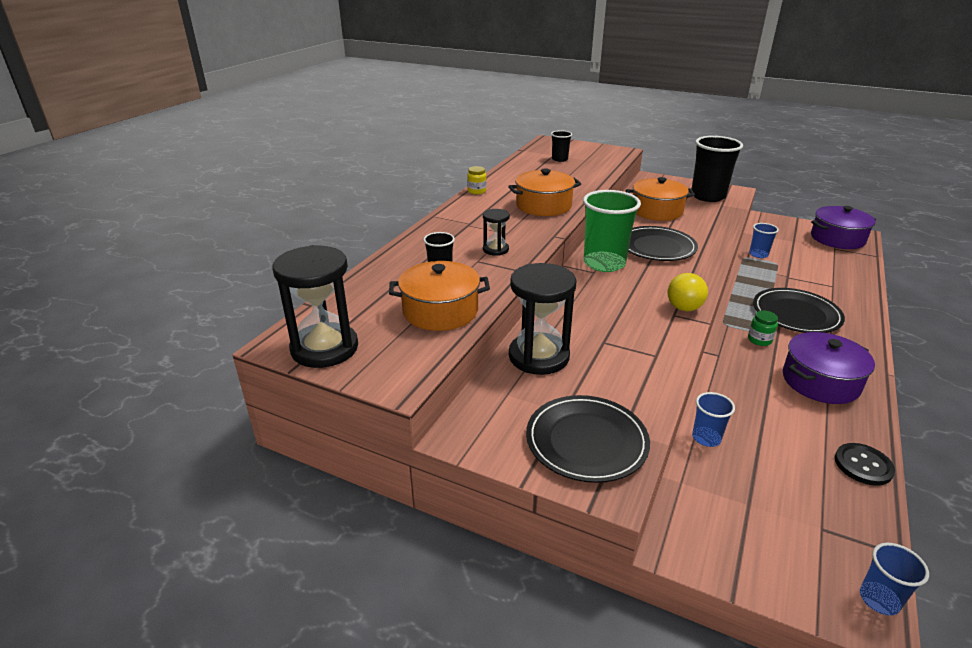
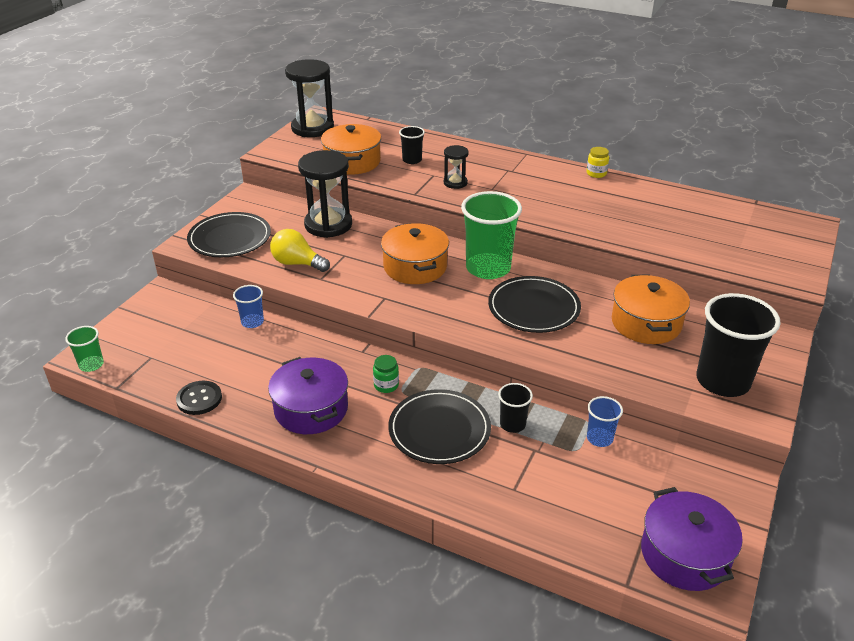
camera: 90 degrees right, 5 degrees up
orange pot [508,168,581,216] -> orange pot moved to [381,223,449,284]
black cup [551,131,572,162] -> black cup moved to [498,383,533,433]
yellow light bulb [667,273,708,311] -> yellow light bulb moved to [270,229,330,272]
blue cup [860,543,929,616] -> green cup [65,326,104,372]

